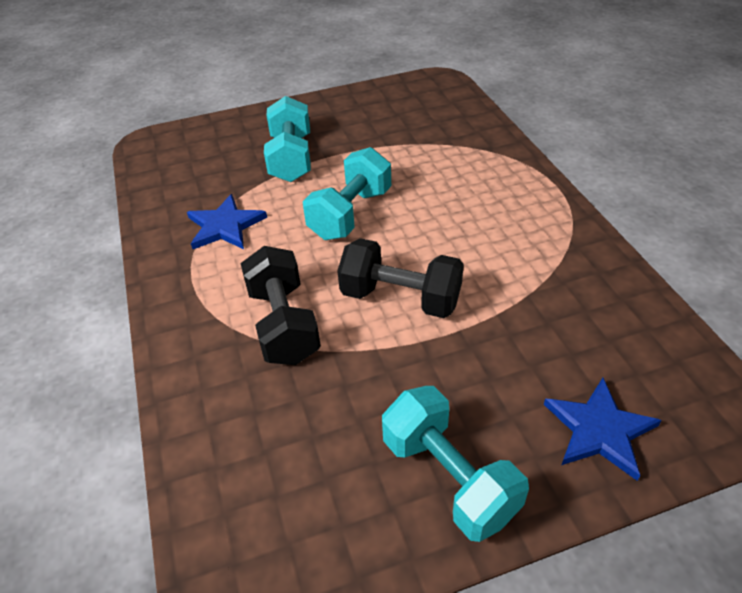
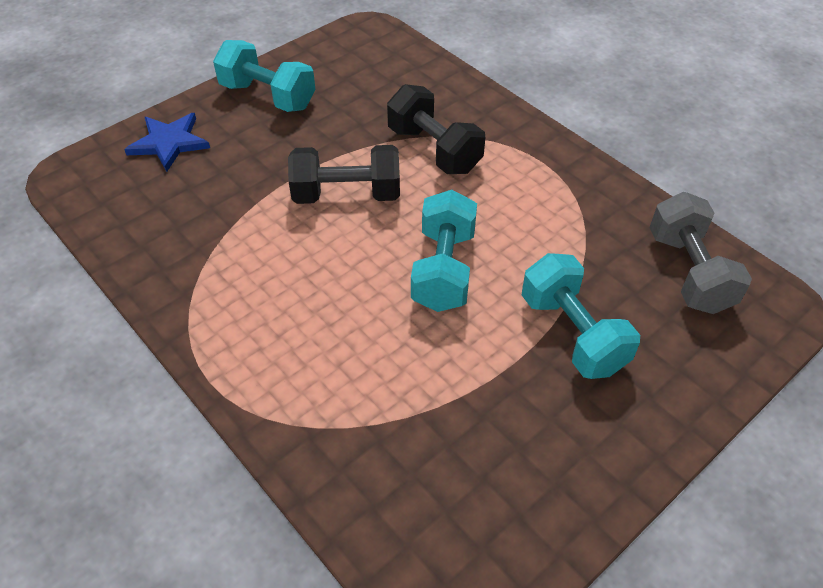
camera: 155 degrees right, 5 degrees up
blue star [187,194,267,249] -> none
none -> grey dumbbell [649,192,752,314]

